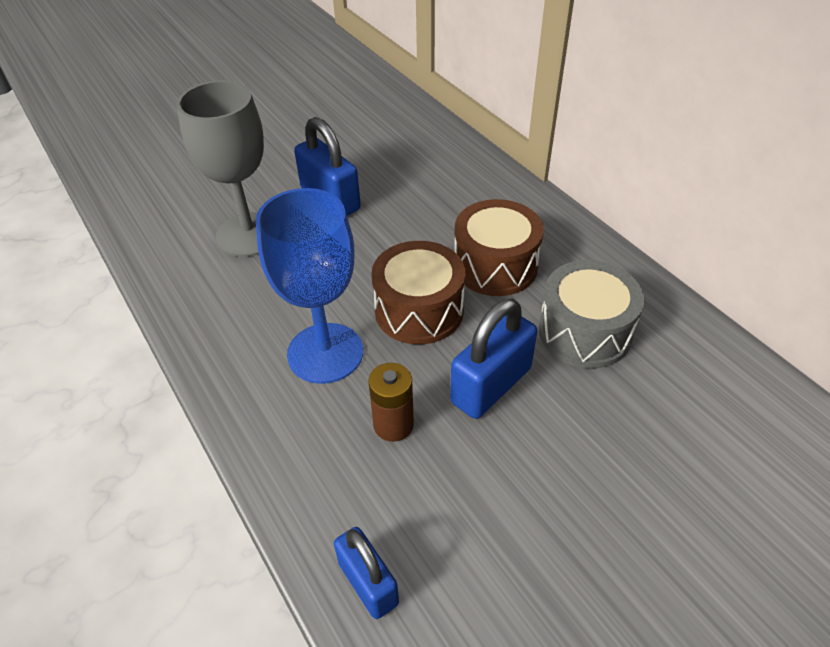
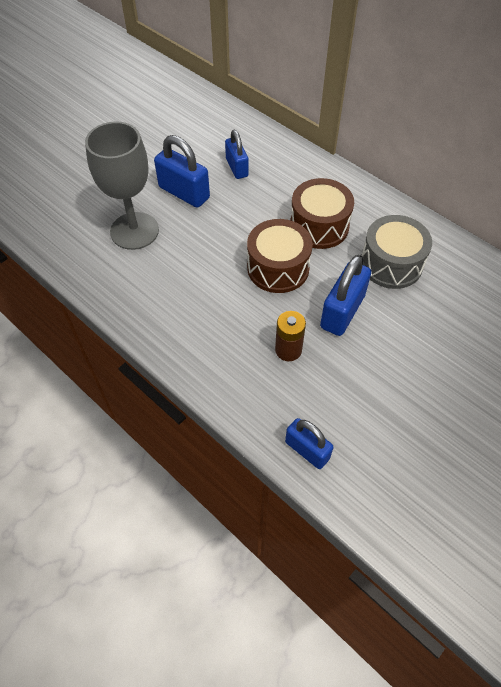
camera: 15 degrees left, 10 degrees up
blue goblet [256,188,363,384] -> none
none -> blue padlock [225,130,249,179]

